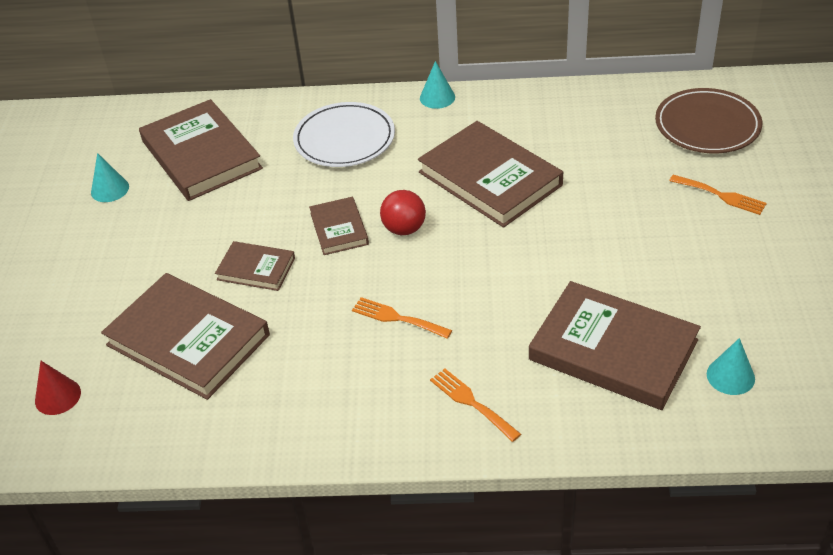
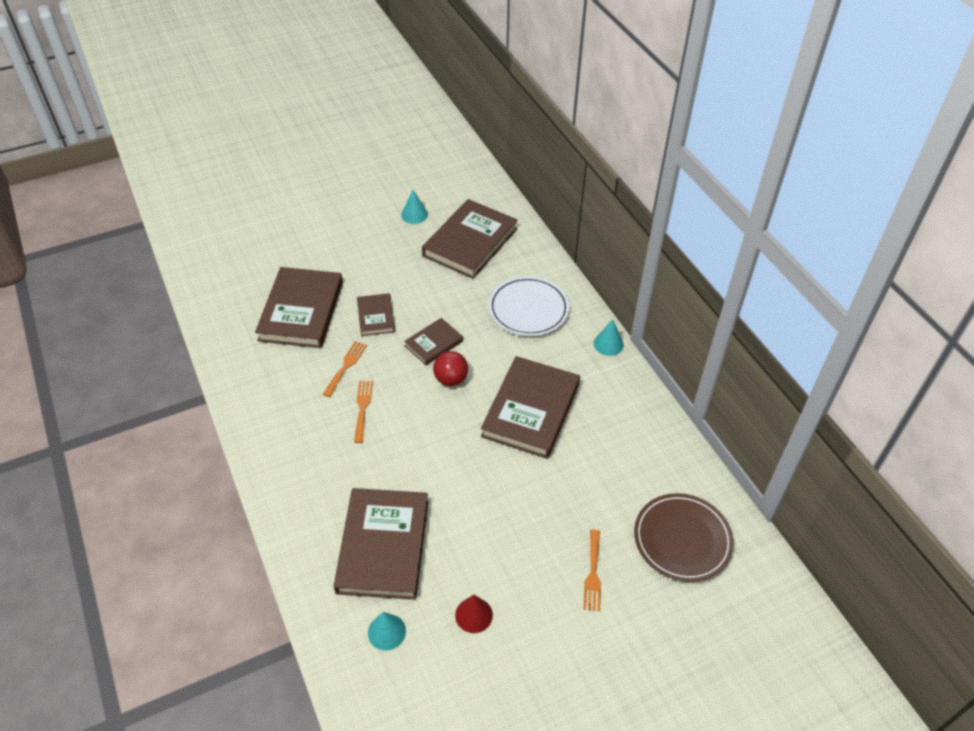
camera: 60 degrees right, 5 degrees up
red cone [35,361,81,415] -> red cone moved to [455,595,493,633]
orange fork [430,369,521,442] -> orange fork moved to [323,341,367,397]

